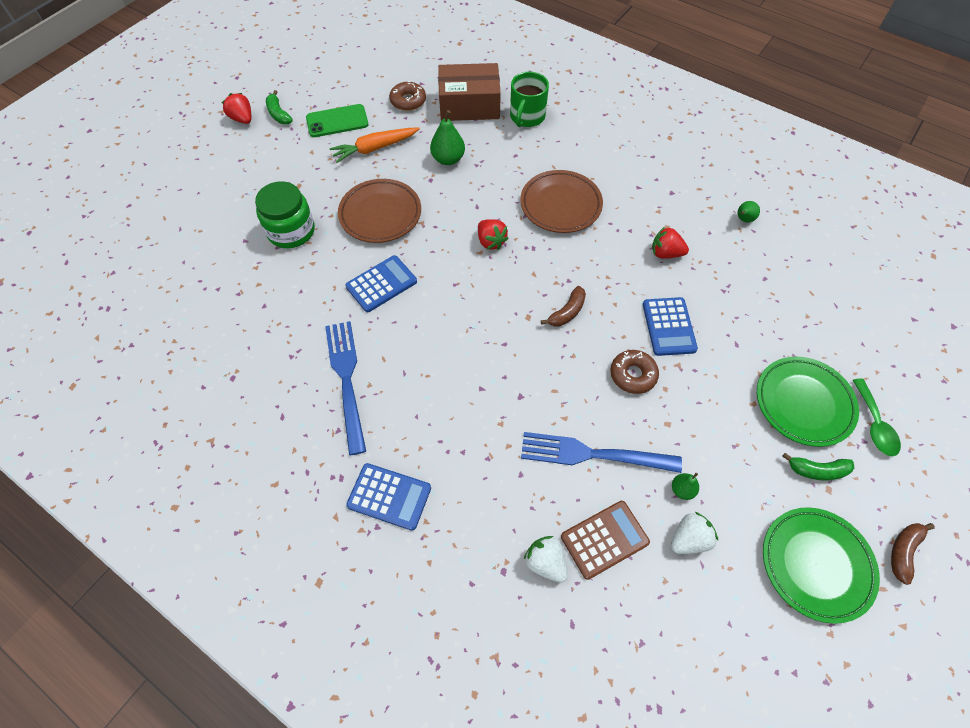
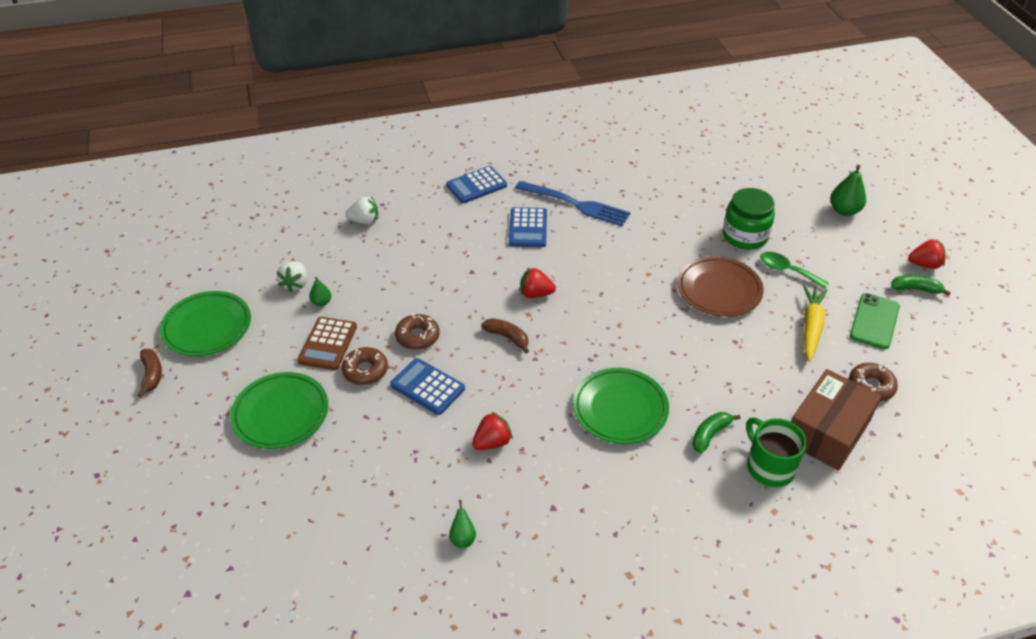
camera: 130 degrees right, 15 degrees down
orange carrot [329,127,420,163] -> yellow carrot [803,285,827,362]
blue calculator [345,255,417,312] -> blue calculator moved to [509,207,547,247]
green pear [430,110,465,165] -> green pear moved to [830,165,866,216]
red strawberry [478,219,509,250] -> red strawberry moved to [520,267,556,298]
brown plate [520,170,603,233] -> green plate [573,368,669,444]
blue fork [521,432,682,473] -> none
brown banana [541,286,586,327] -> brown banana turned 135 degrees clockwise [481,318,529,353]
brown calculator [561,501,650,580] -> brown calculator moved to [298,317,357,370]
green banana [782,453,854,481] -> green banana moved to [692,412,741,454]
green spoon [853,378,901,456] -> green spoon moved to [760,252,829,289]
none -> brown donut [342,347,388,385]

